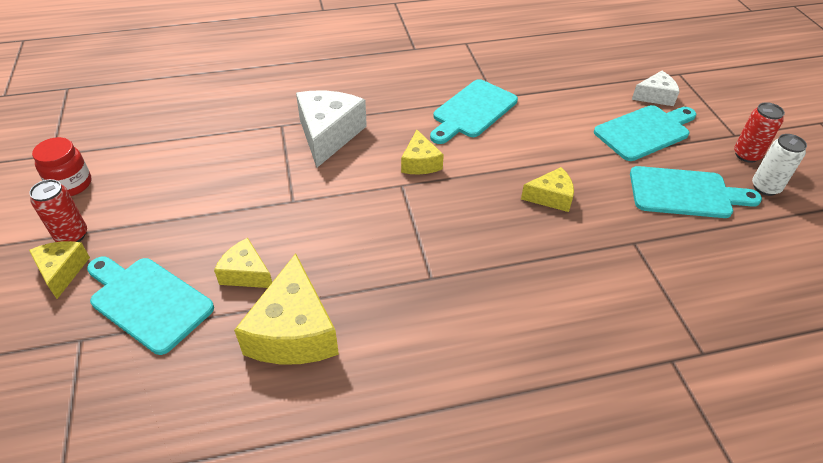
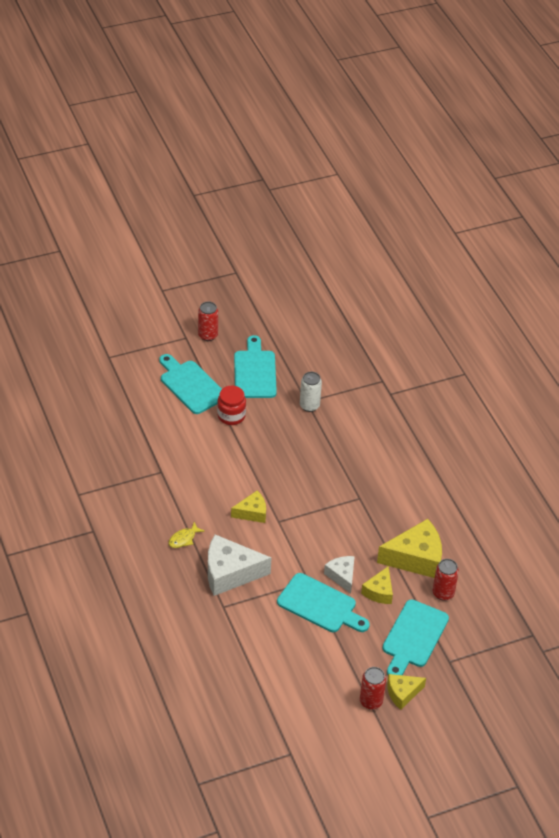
camera: 100 degrees left, 0 degrees up
red jar [32,137,91,196] -> red jar moved to [217,386,246,425]
turquoise cutting board [430,79,518,144] -> turquoise cutting board moved to [277,573,370,632]
yellow cheese [521,167,574,212] -> none
white cheese [632,71,680,106] -> white cheese moved to [324,556,355,594]
white can [752,134,807,196] -> white can moved to [300,372,322,412]
none -> yellow fish [169,522,204,548]
none -> red can [433,559,459,601]

